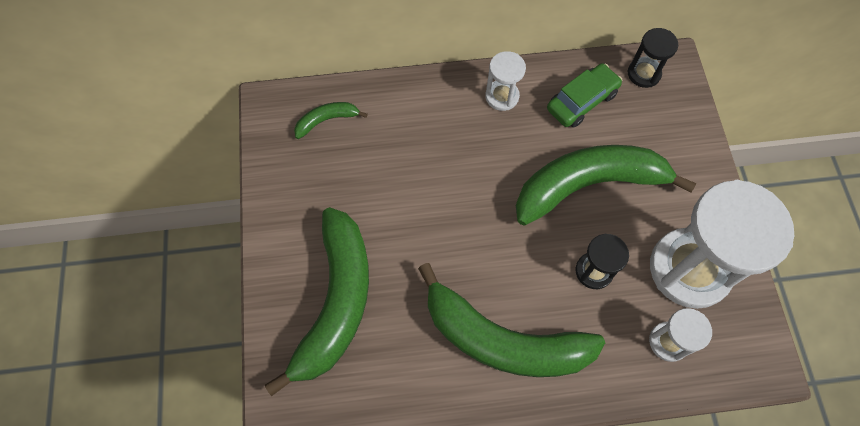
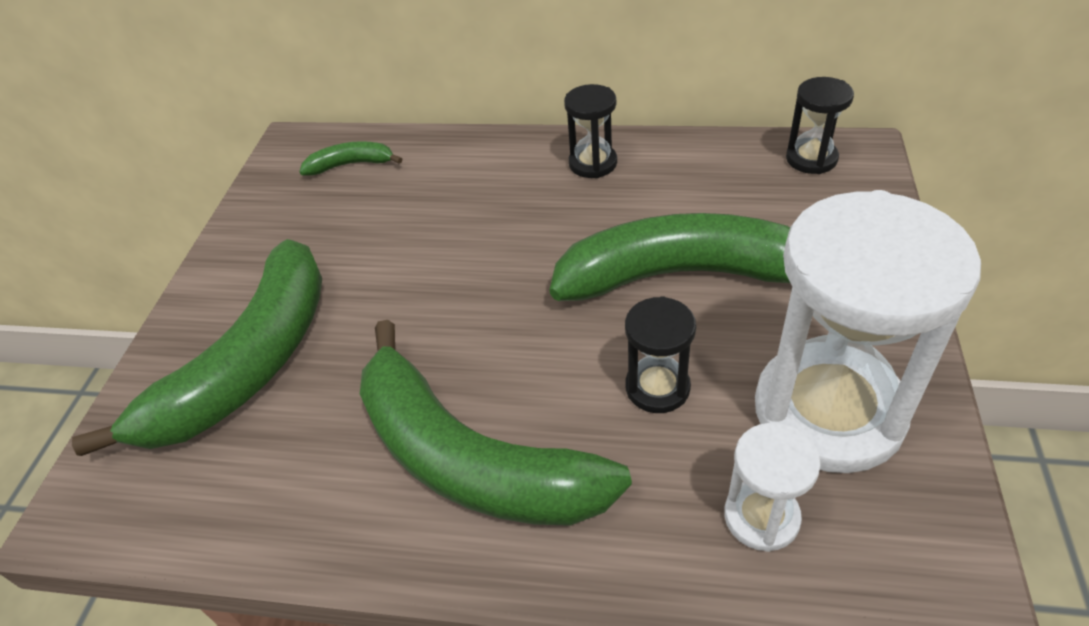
camera: 20 degrees right, 20 degrees down
white hourglass [485,51,526,111] -> black hourglass [564,84,617,178]
green car [547,63,622,128] -> none

